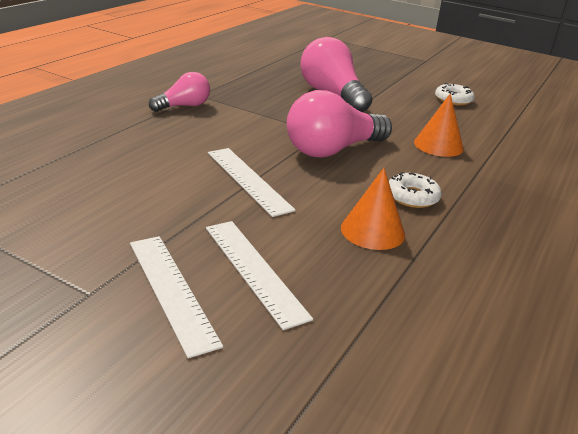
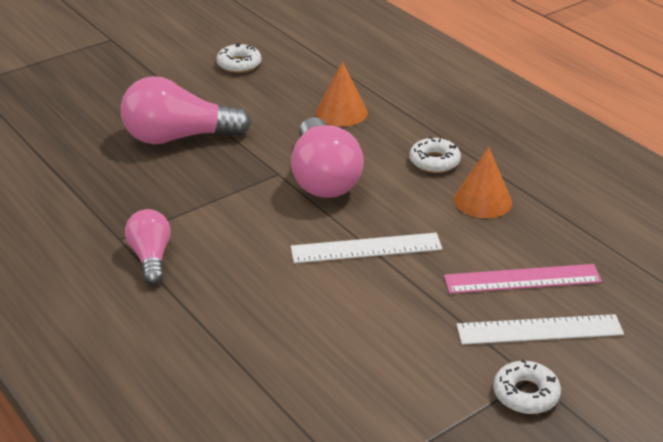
camera: 65 degrees left, 5 degrees up
white ruler [206,221,313,330] -> pink ruler [444,264,602,294]
none -> white donut [493,359,561,414]

